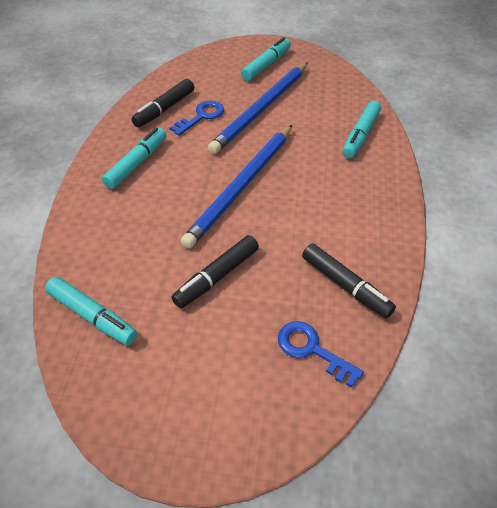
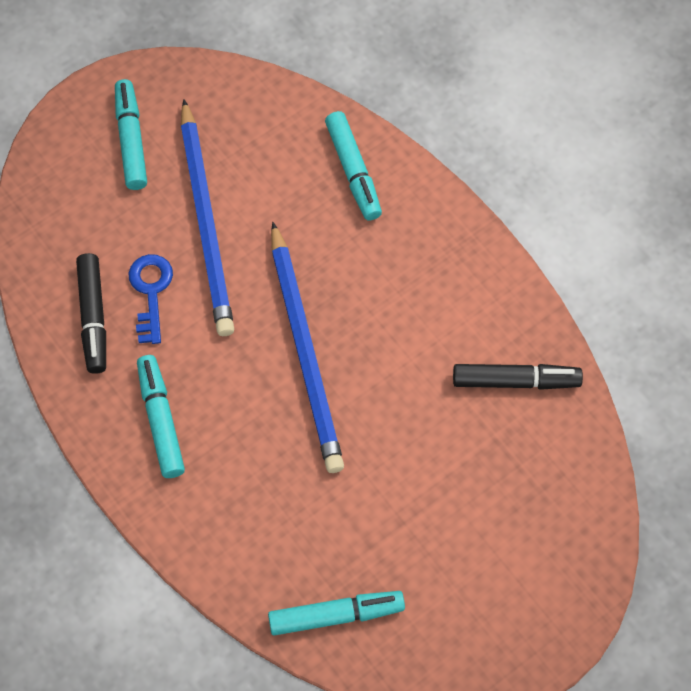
camera: 45 degrees left, 15 degrees up
black marker [171,235,259,308] -> none
blue key [278,321,364,388] -> none

